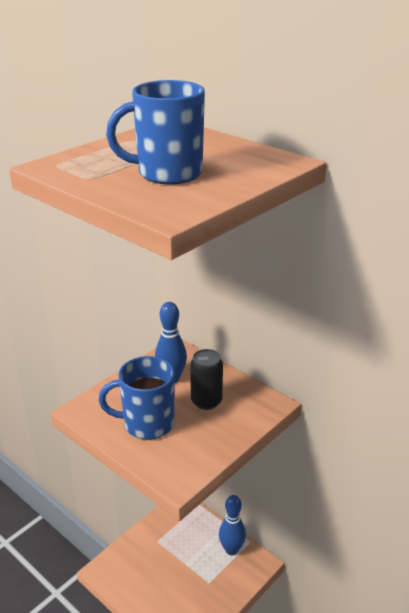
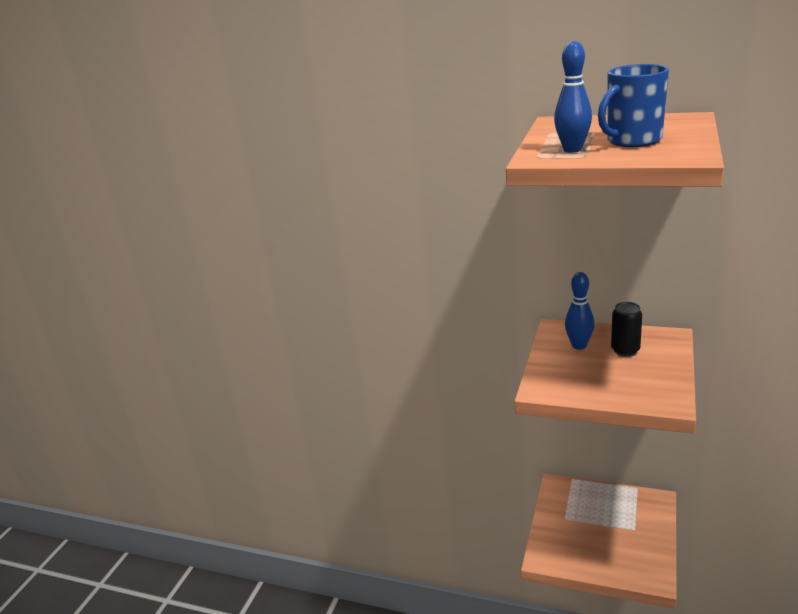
camera: 20 degrees left, 5 degrees down
blue mug [99,356,175,440] -> none
blue bowling pin [219,495,246,555] -> blue bowling pin moved to [554,41,592,153]

